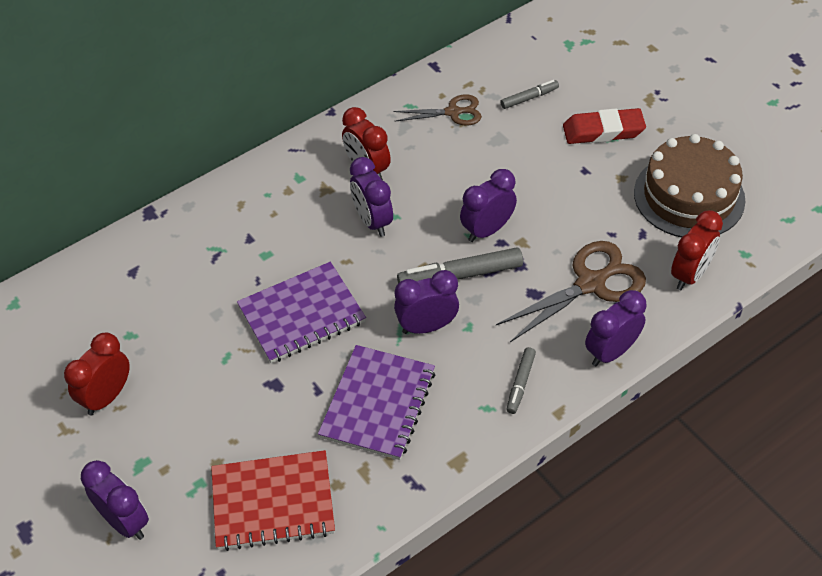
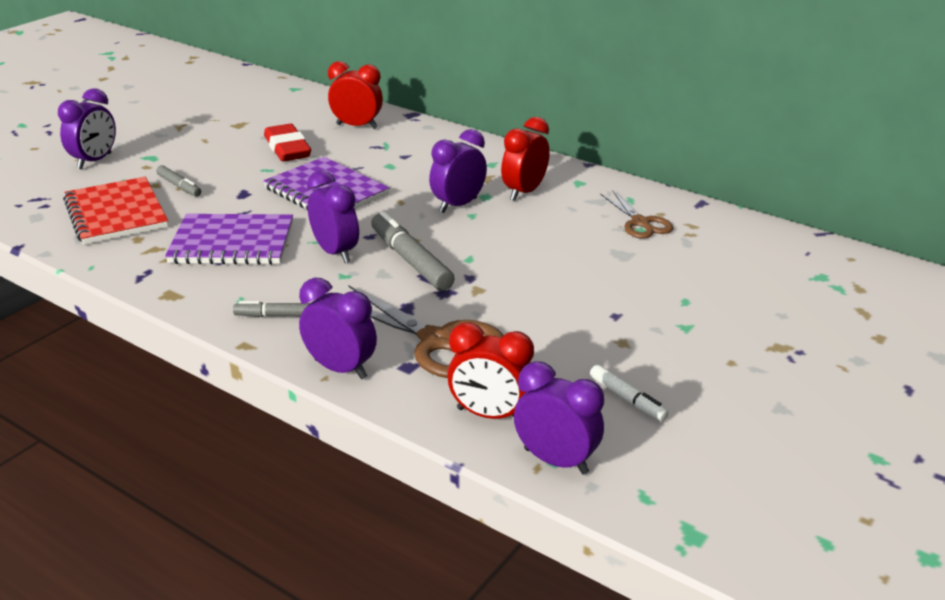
camera: 70 degrees right, 20 degrees down
red clock [64,333,130,415] -> red clock moved to [328,61,383,129]
purple clock [460,169,517,242] -> purple clock moved to [514,361,604,475]
grey marker [500,80,559,109] -> grey marker moved to [156,165,201,197]
red eraser [563,108,646,144] -> red eraser moved to [264,124,311,161]
brown cake [634,134,745,237] -> white marker [590,365,669,421]

